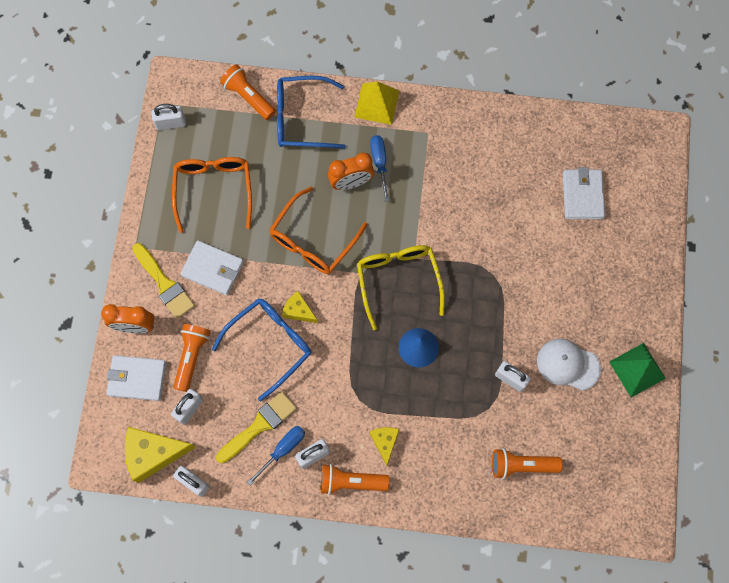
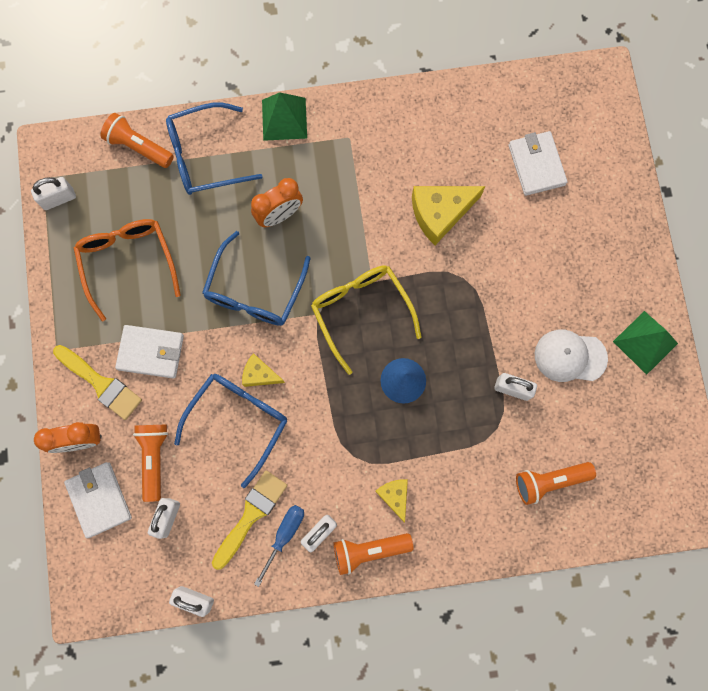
camera: 15 degrees left, 5 degrees up
white wallet [106,355,166,401] -> white wallet turned 75 degrees clockwise [64,462,132,538]
yellow cheese [125,427,196,483] -> yellow cheese moved to [412,186,485,245]
orange glasses [269,187,367,274] -> blue glasses [202,231,311,326]
yellow pyramid [354,82,399,125] -> green pyramid [262,92,307,141]
blue screwdriver [370,135,390,202] -> none

